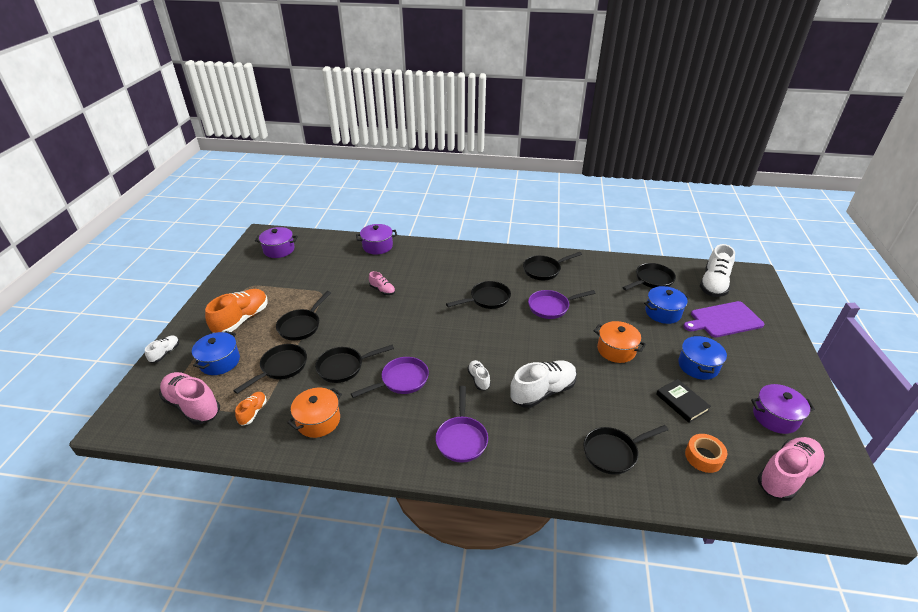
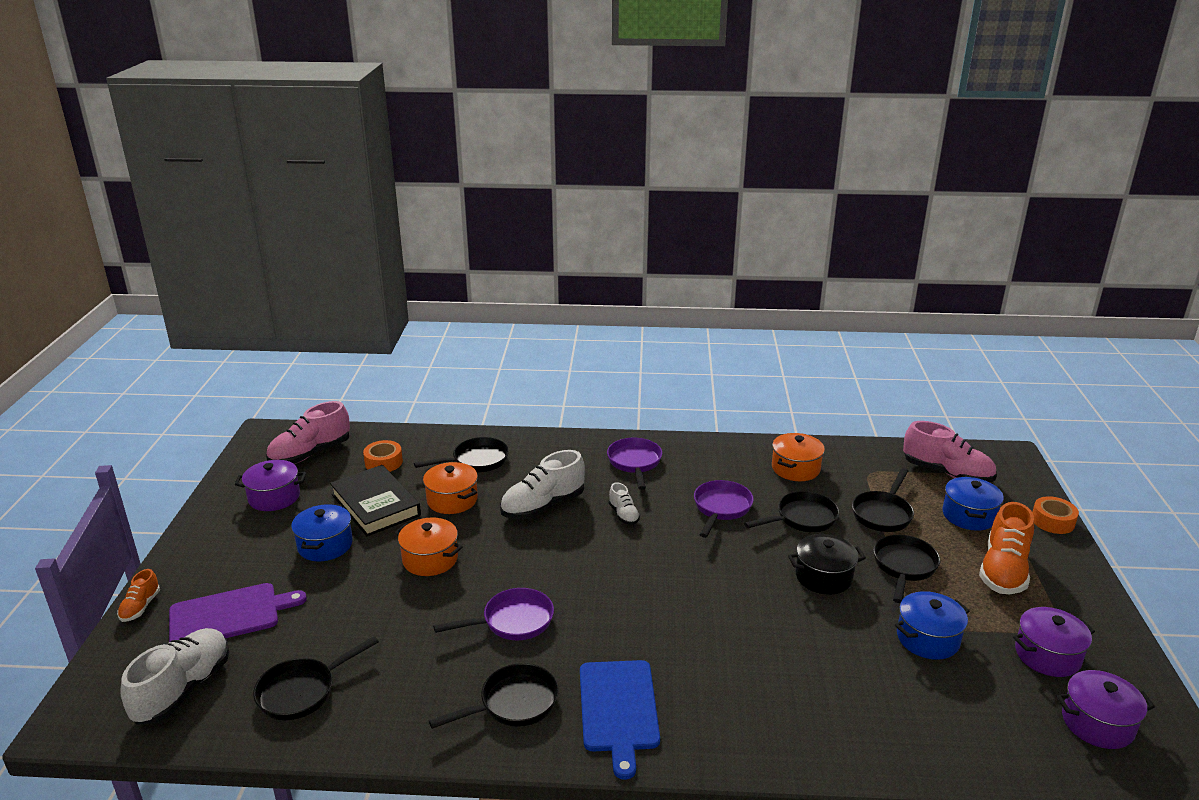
camera: 175 degrees right, 10 degrees down
white shoe [145,336,179,363] -> orange tape [1032,496,1079,534]
orange shoe [235,392,267,426] -> orange shoe moved to [117,569,160,622]
purple pan [351,357,429,398] -> purple pan turned 150 degrees clockwise [694,480,754,538]
purple pot [356,224,397,254] -> purple pot moved to [1013,607,1095,677]
pink shoe [369,271,395,295] -> none
black pan [446,281,511,309] -> none
blue pot [644,286,689,324] -> blue pot moved to [895,591,970,660]
black book [656,379,711,423] -> black book [330,465,421,536], size x1.66
none -> orange pot [423,462,478,514]
none -> blue cutting board [580,660,660,780]
none -> black pot [788,534,866,595]

